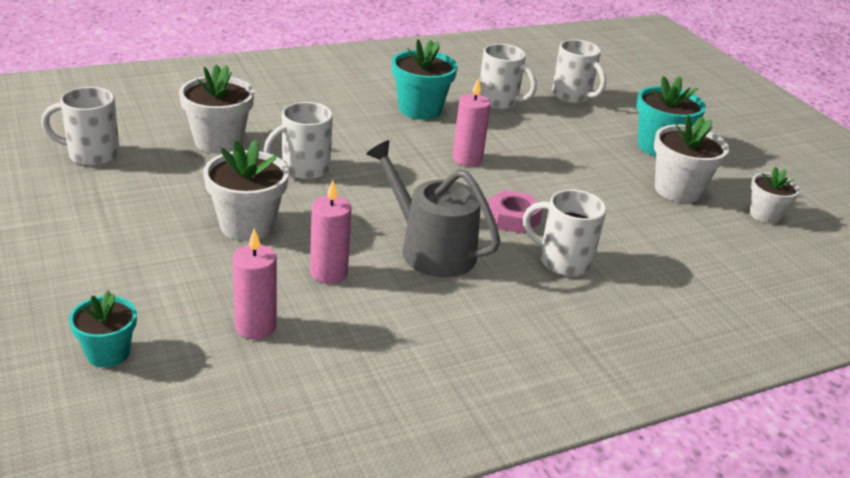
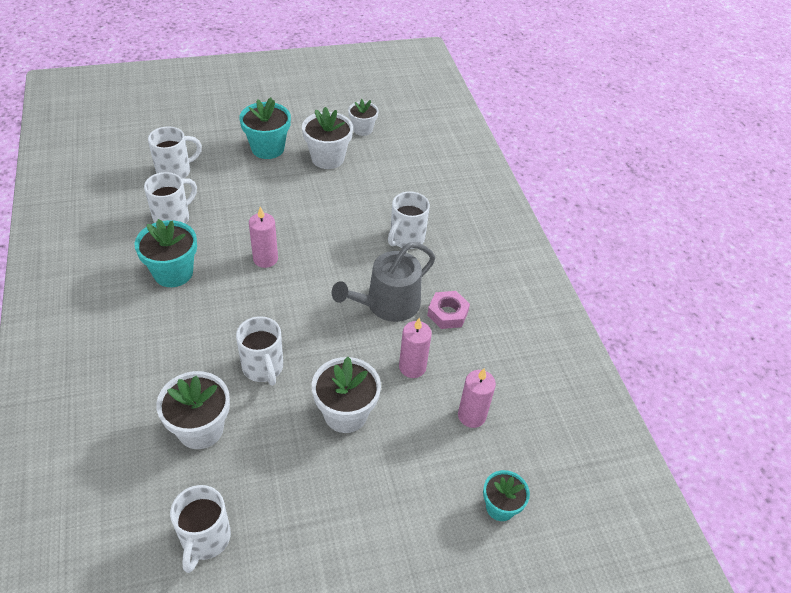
camera: 80 degrees left, 15 degrees up
pink nut [488,190,543,234] -> pink nut moved to [427,291,470,329]

